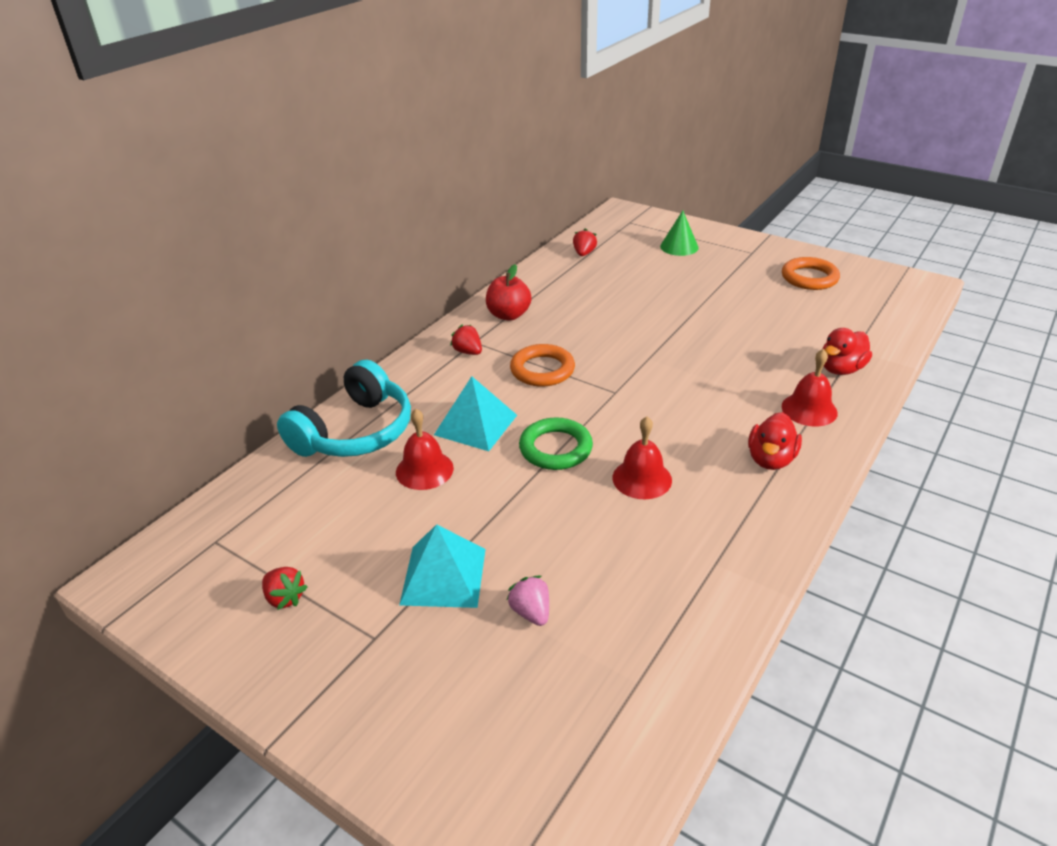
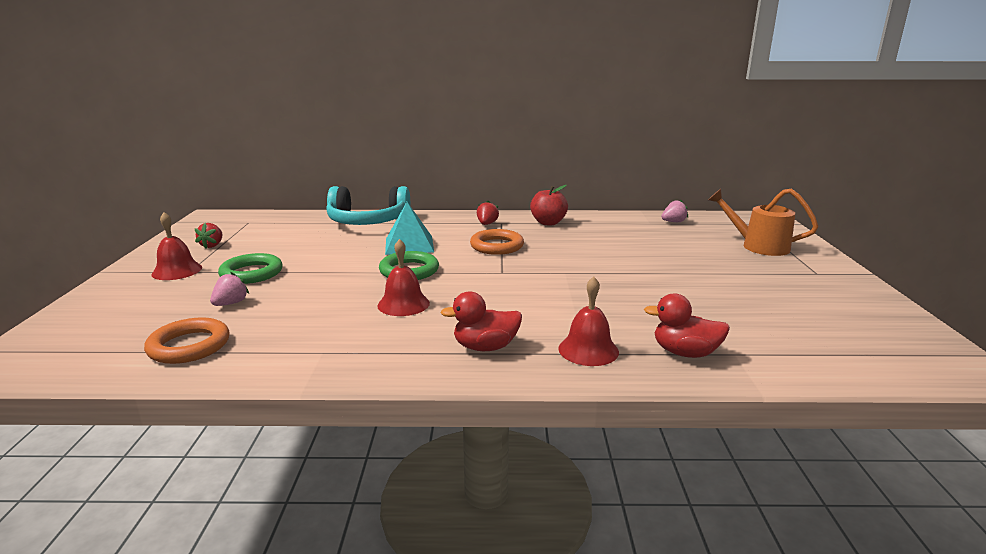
camera: 55 degrees right, 15 degrees down
red bell [396,409,454,490] -> red bell moved to [151,212,202,280]
turquoise pyramid [399,524,486,608] -> green ring [218,253,282,284]
red strawberry [573,228,597,256] -> pink strawberry [661,199,688,222]
green cone [660,210,699,256] -> orange watering can [708,188,818,256]
orange ring [782,257,840,290] -> orange ring moved to [144,317,230,364]

